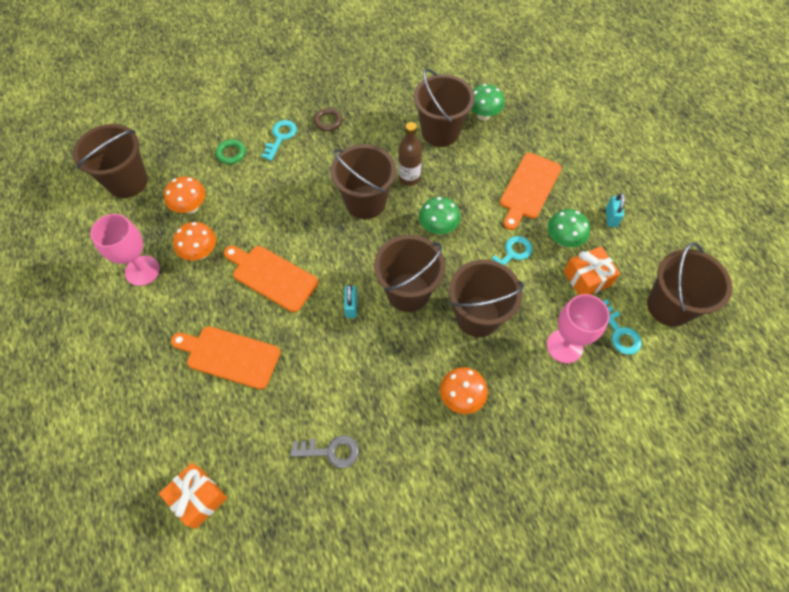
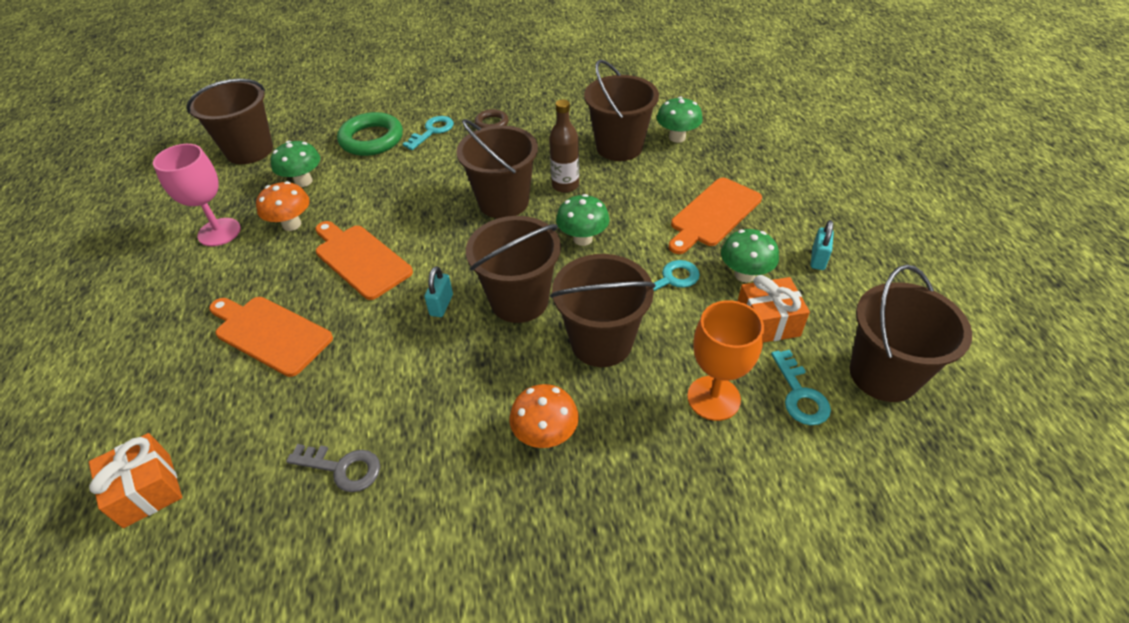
camera: 15 degrees right, 15 degrees down
orange mushroom [164,177,205,214] -> green mushroom [271,141,320,187]
green ring [216,139,246,164] -> green ring [337,112,403,156], size x1.86
pink goblet [547,294,610,363] -> orange goblet [687,300,764,421]

